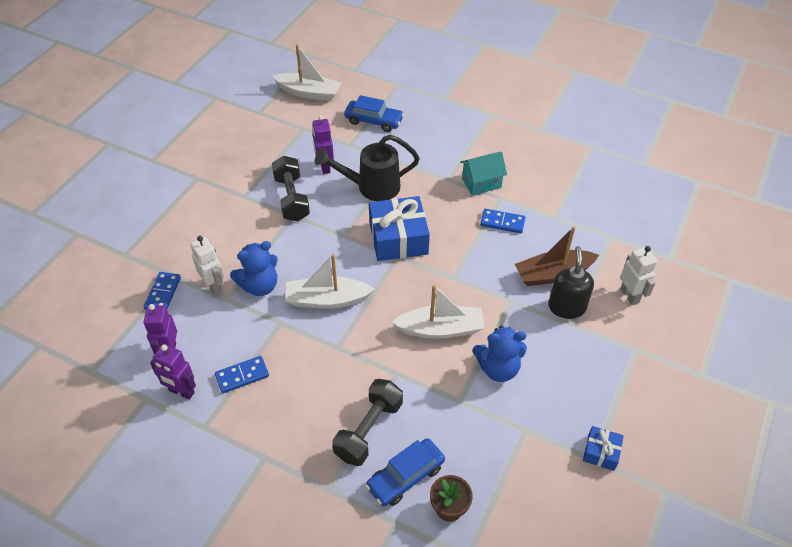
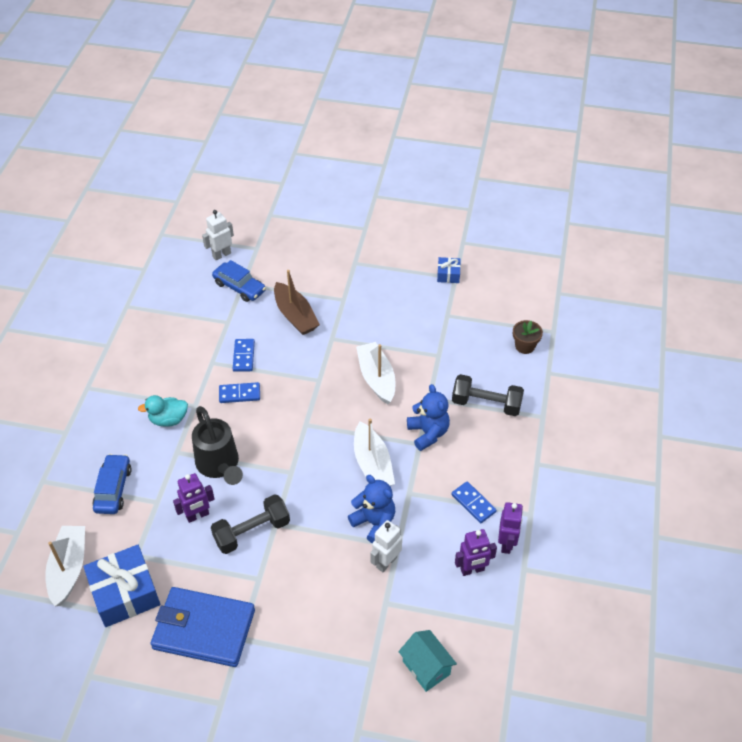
camera: 105 degrees left, 0 degrees up
blue domino [143,272,181,310] -> blue domino moved to [219,382,260,403]
blue car [365,438,445,506] -> blue car moved to [212,260,266,302]
blue gift [369,196,430,261] -> blue gift moved to [83,545,160,627]
turquoise house [460,152,507,196] -> turquoise house moved to [398,630,457,692]
blue teddy bear [473,325,527,382] -> blue teddy bear moved to [407,384,450,451]
black soap dispenser [548,246,594,319] -> none
white robot [620,246,657,305] -> white robot moved to [202,210,234,261]
none -> turquoise duck [138,395,188,427]
none -> blue wallet [150,587,255,667]

